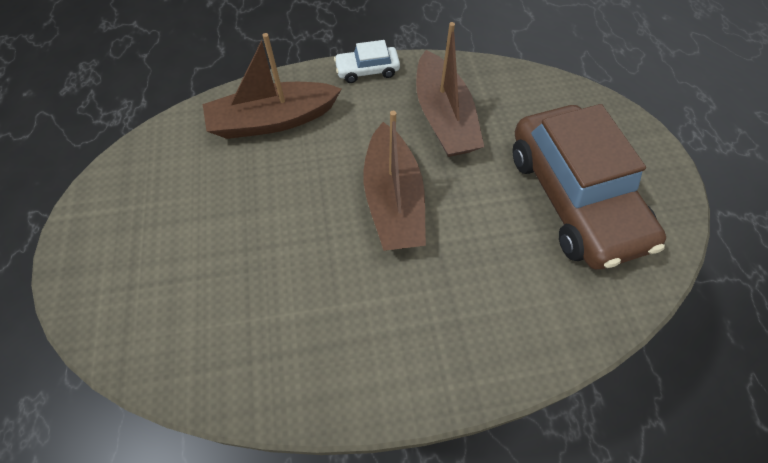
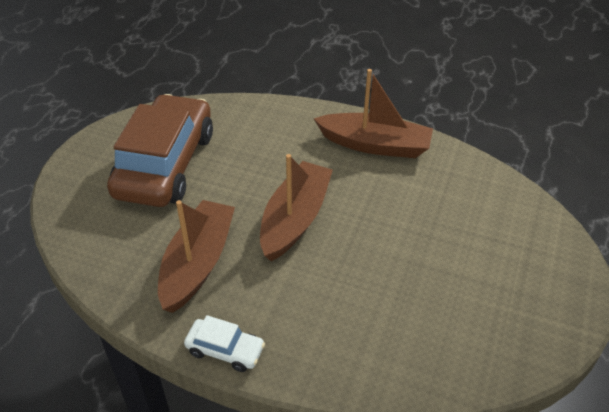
camera: 150 degrees left, 15 degrees down
brown boat [203,33,342,139] -> brown boat moved to [314,69,433,158]

